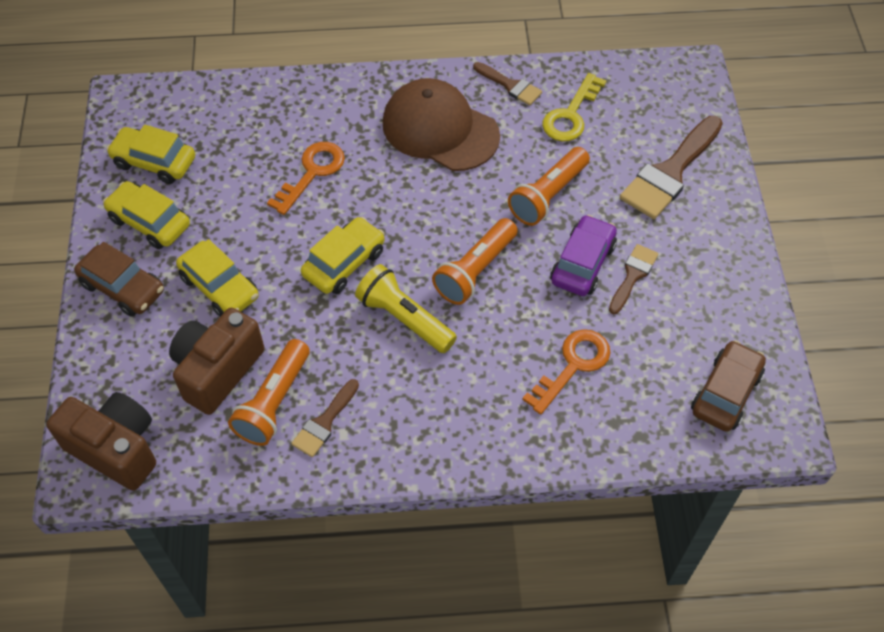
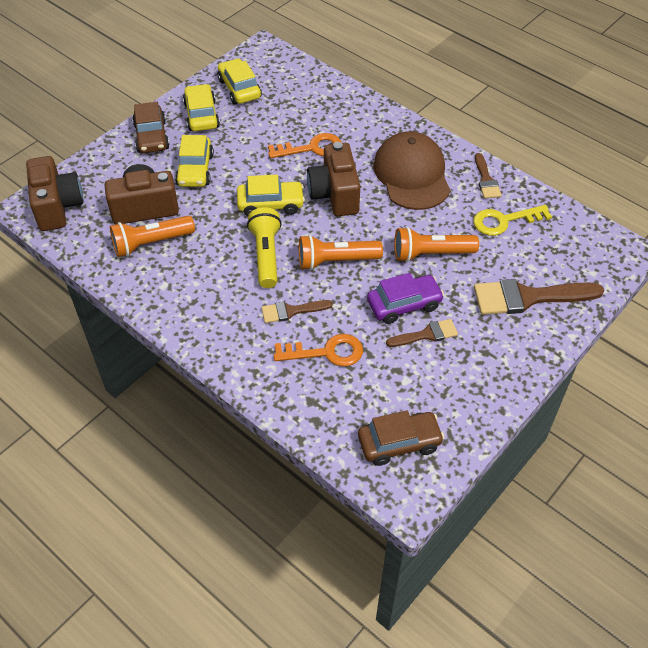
camera: 45 degrees right, 5 degrees down
brown brush [291,379,359,457] -> brown brush moved to [262,300,333,323]
none -> brown camera [307,142,360,216]

